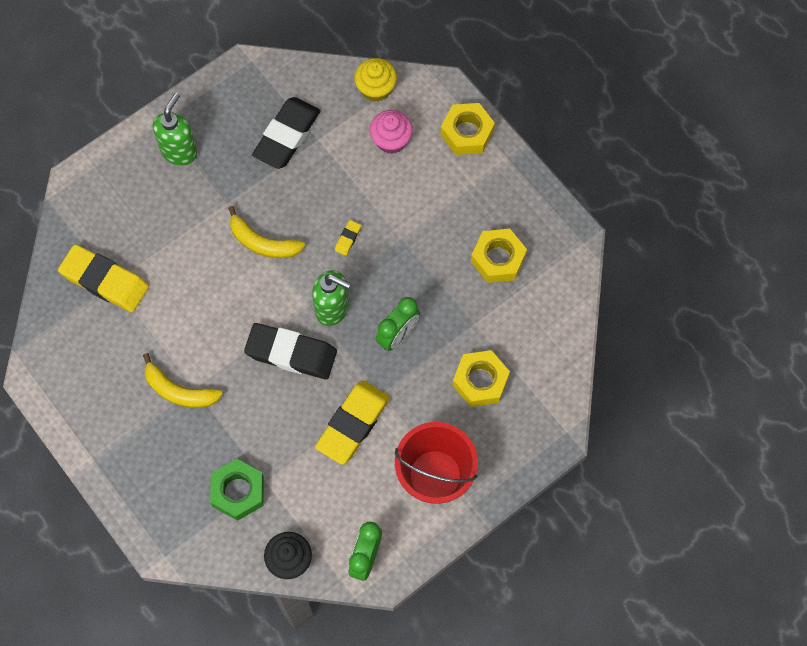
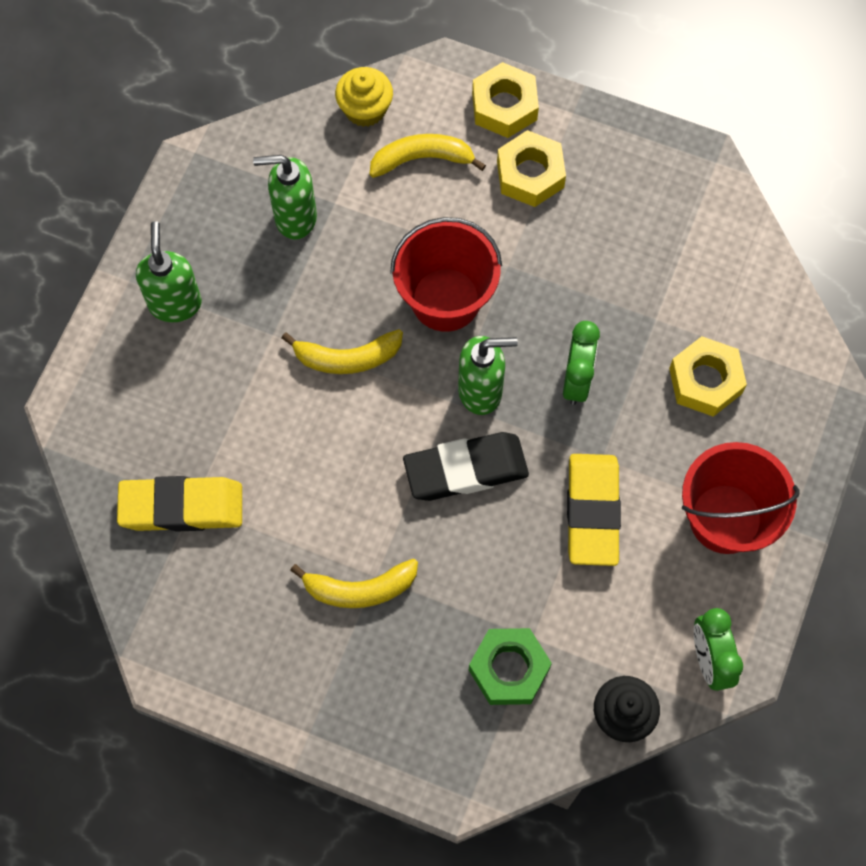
camera: 30 degrees left, 0 degrees up
black eraser [252,97,320,169] -> green soap dispenser [253,155,317,240]
yellow eraser [335,220,361,256] -> red bucket [390,217,502,332]
pink cupcake [370,110,413,154] -> yellow banana [370,134,486,178]
yellow nut [471,229,527,283] -> yellow nut moved to [497,130,566,207]

